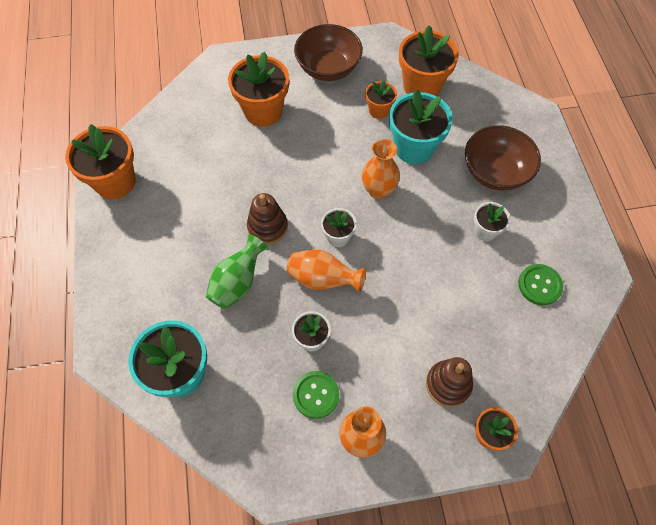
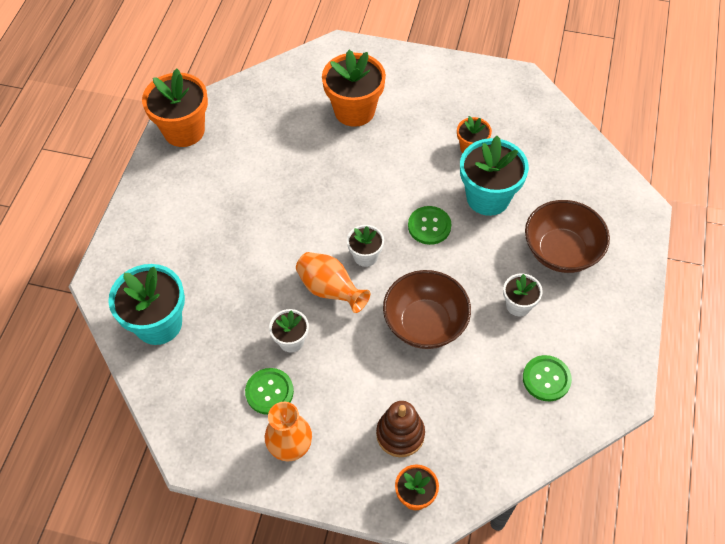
camera: 25 degrees right, 5 degrees down
green vase [206,234,269,310] -> none
brown stacking toy [247,193,288,245] -> none
brown bowl [294,24,363,81] -> brown bowl moved to [383,270,471,349]
orange vase [362,139,400,199] -> green button [408,206,451,245]
orange flower pot [399,25,459,96] -> none

